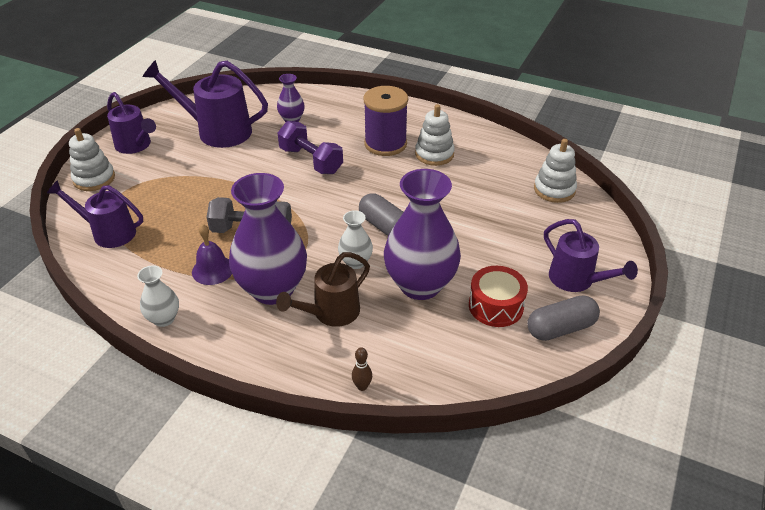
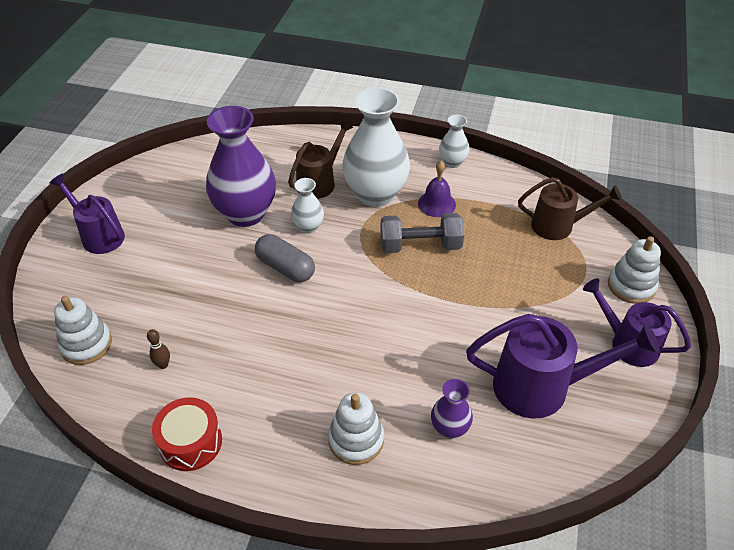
camera: 170 degrees right, 5 degrees up
purple watering can [47,180,143,248] -> brown watering can [518,177,622,240]
purple vase [229,173,307,305] -> white vase [342,87,410,207]
purple dumbbell [278,121,343,174] -> none
brown bowling pin [352,347,372,391] -> brown bowling pin moved to [147,329,170,369]
purple spool [363,86,408,156] -> none
white stacking toy [415,104,455,166] -> white stacking toy moved to [328,392,384,465]
red drum [469,266,528,327] -> red drum moved to [152,397,222,471]
grey capsule [527,296,600,341] -> none

